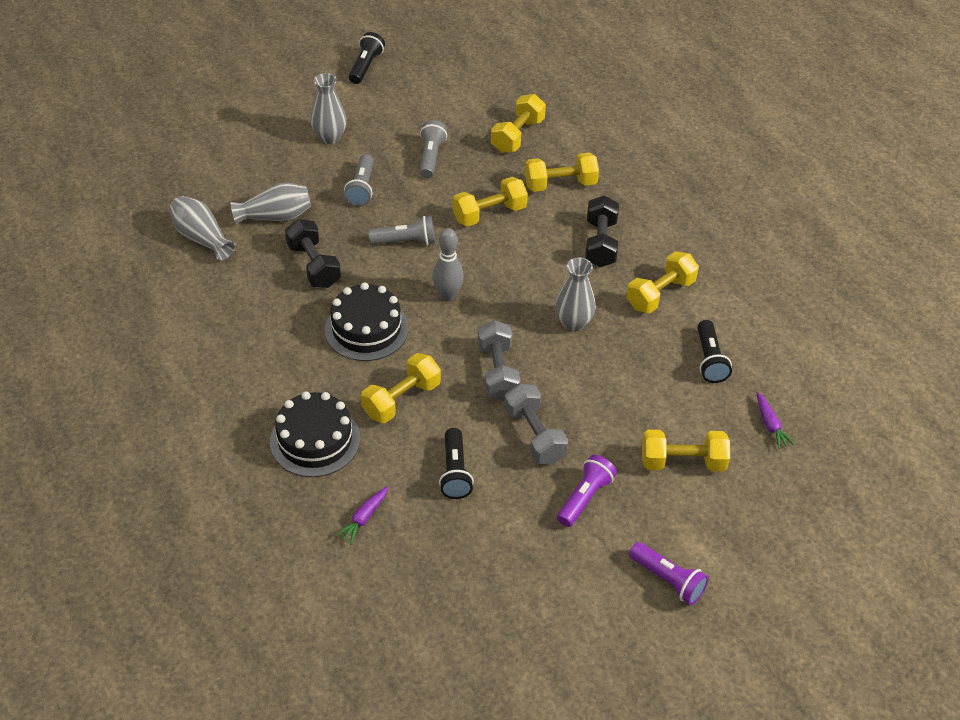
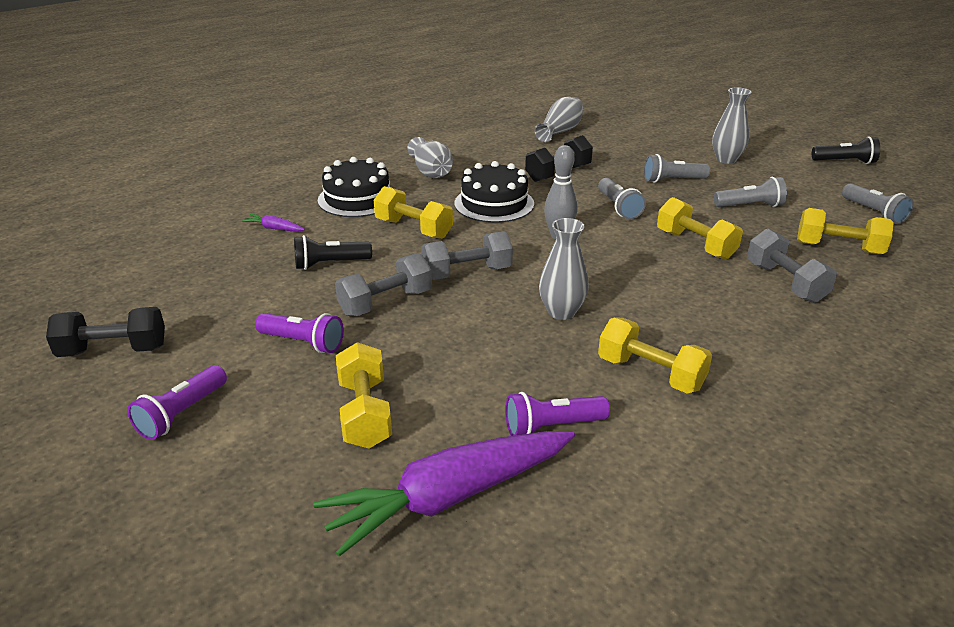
camera: 80 degrees right, 15 degrees down
grey vase [230,182,311,225] -> grey vase moved to [407,137,453,178]
yellow dumbbell [525,153,599,192] -> grey dumbbell [747,229,837,303]
black dumbbell [585,196,619,267] -> black dumbbell moved to [46,307,165,357]
black flashlight [697,320,732,383] -> purple flashlight [505,392,610,436]
purple carrot [757,392,795,449] -> purple carrot [314,431,575,557], size x2.48
none -> grey flashlight [842,183,914,224]

